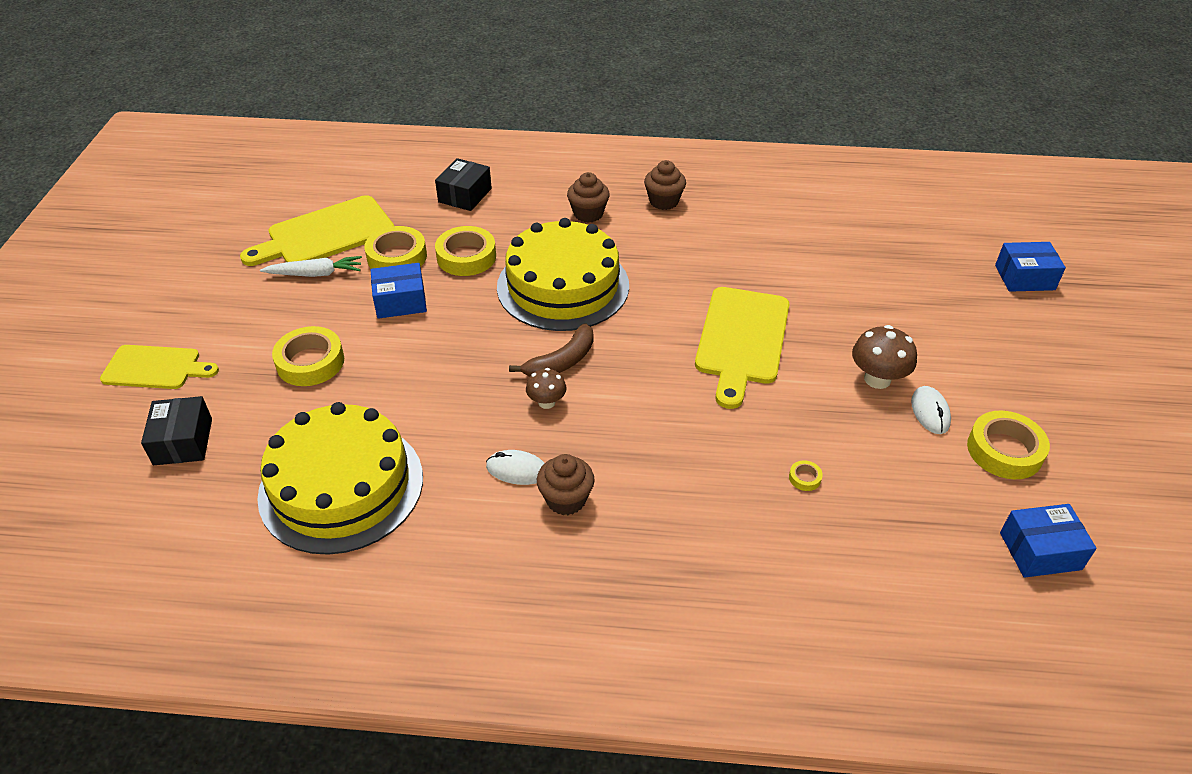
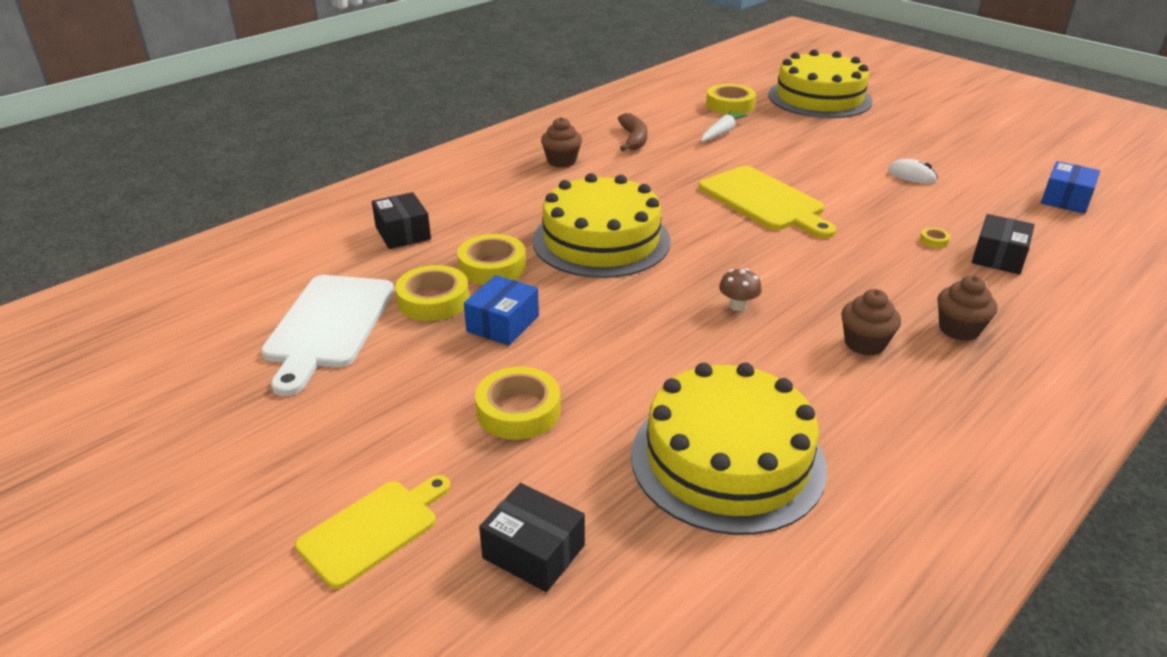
camera: 50 degrees left, 10 degrees down
yellow cutting board [240,195,394,266] -> white cutting board [261,275,394,396]
white carrot [260,256,362,277] -> white carrot moved to [701,110,748,142]
white mouse [486,450,545,485] -> none
brown banana [509,323,594,377] -> brown banana moved to [618,113,648,151]
brown cupcake [567,172,610,223] -> brown cupcake moved to [937,275,997,341]
brown mushroom [852,325,917,389] -> none
yellow tape [967,410,1050,479] -> yellow tape moved to [706,84,756,115]
blue box [995,242,1066,292] -> yellow cake [768,49,873,118]
none -> black box [972,214,1035,274]

